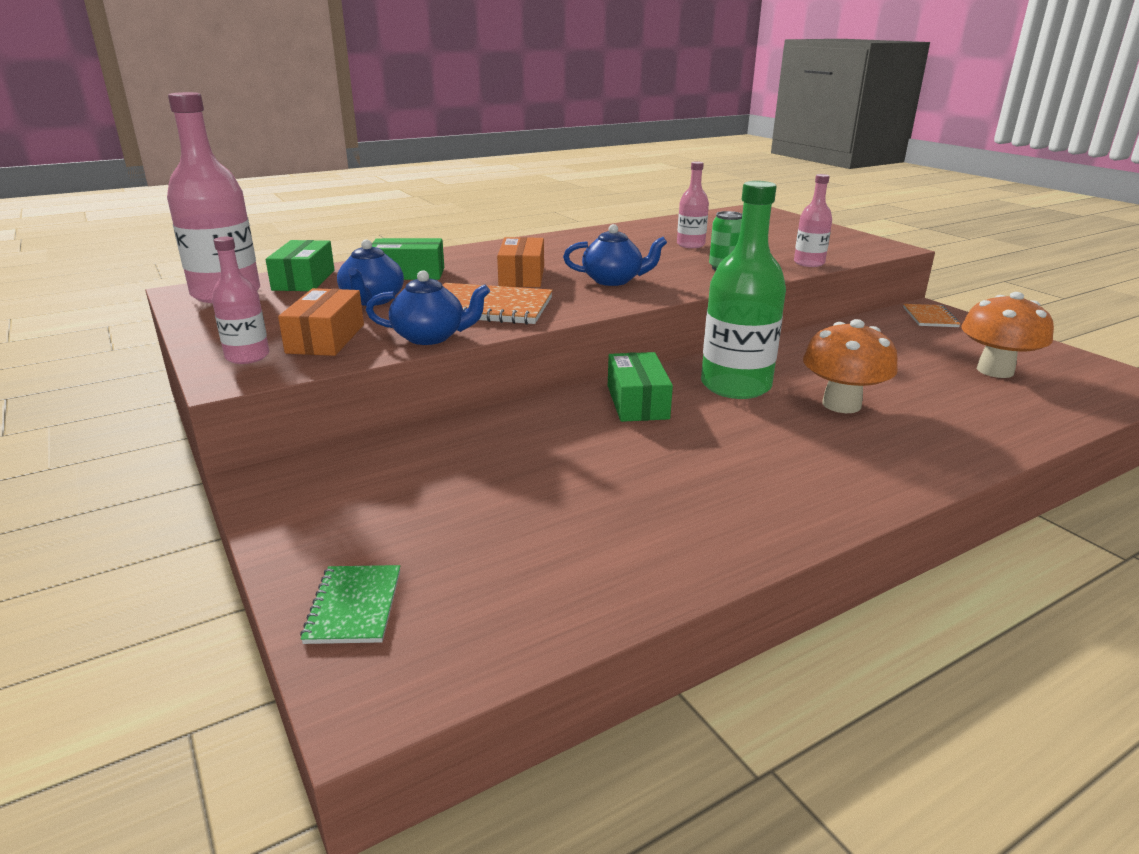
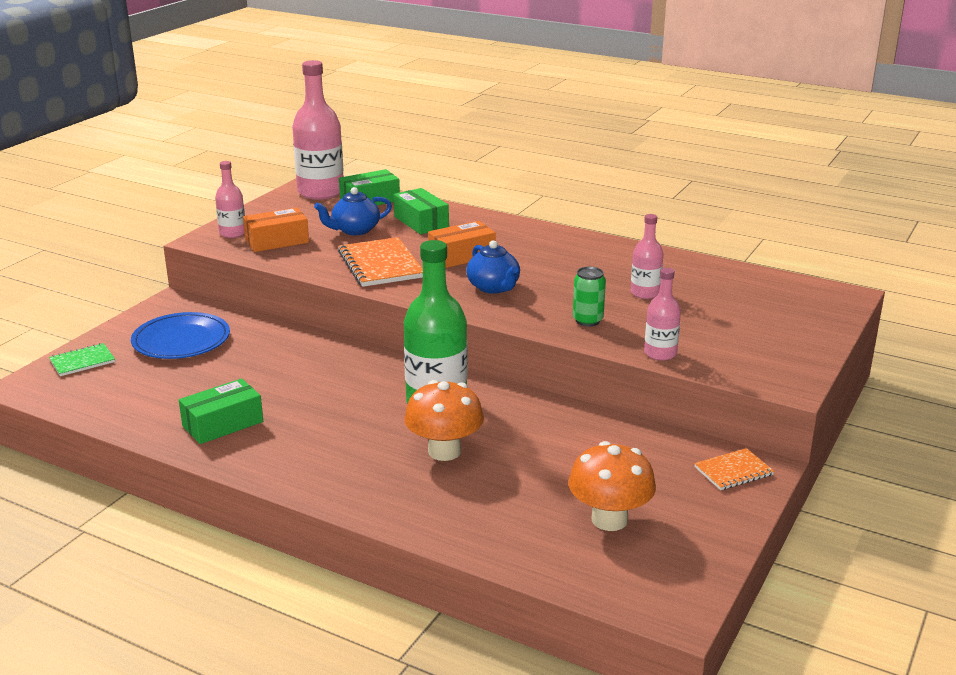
camera: 60 degrees right, 0 degrees up
blue teapot [366,270,490,345] -> none
green box [608,352,673,422] -> green box moved to [179,379,263,444]
none -> blue plate [131,312,230,359]

